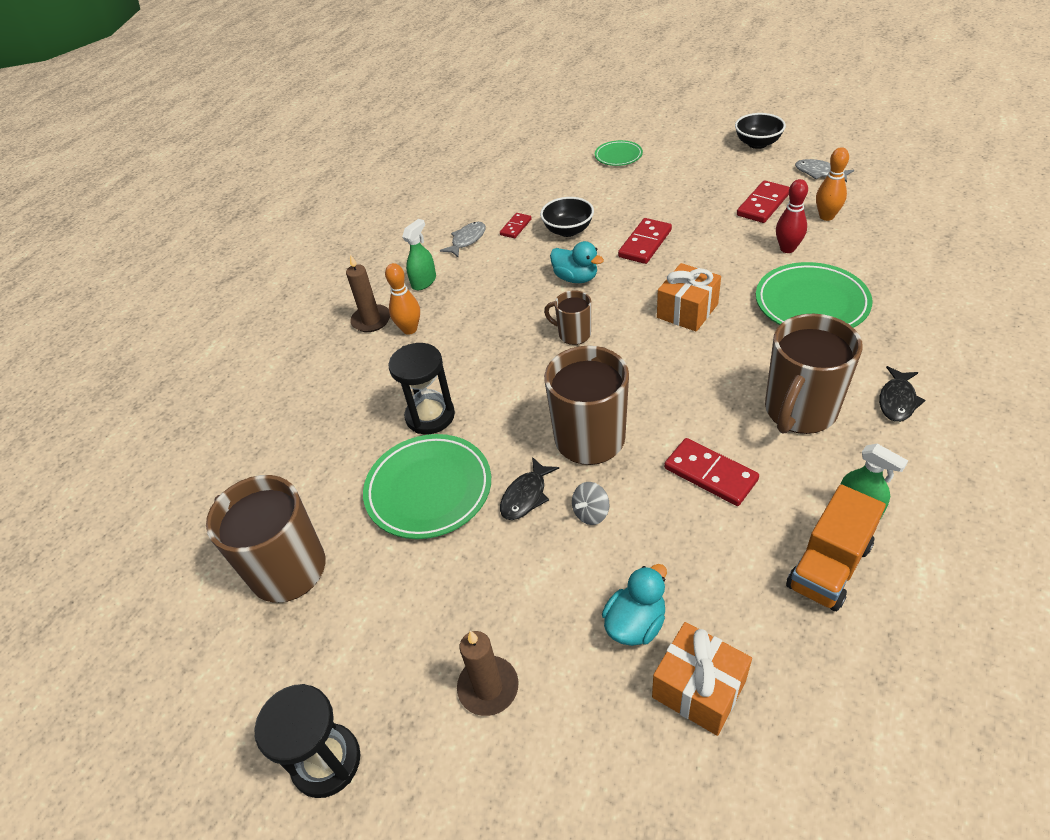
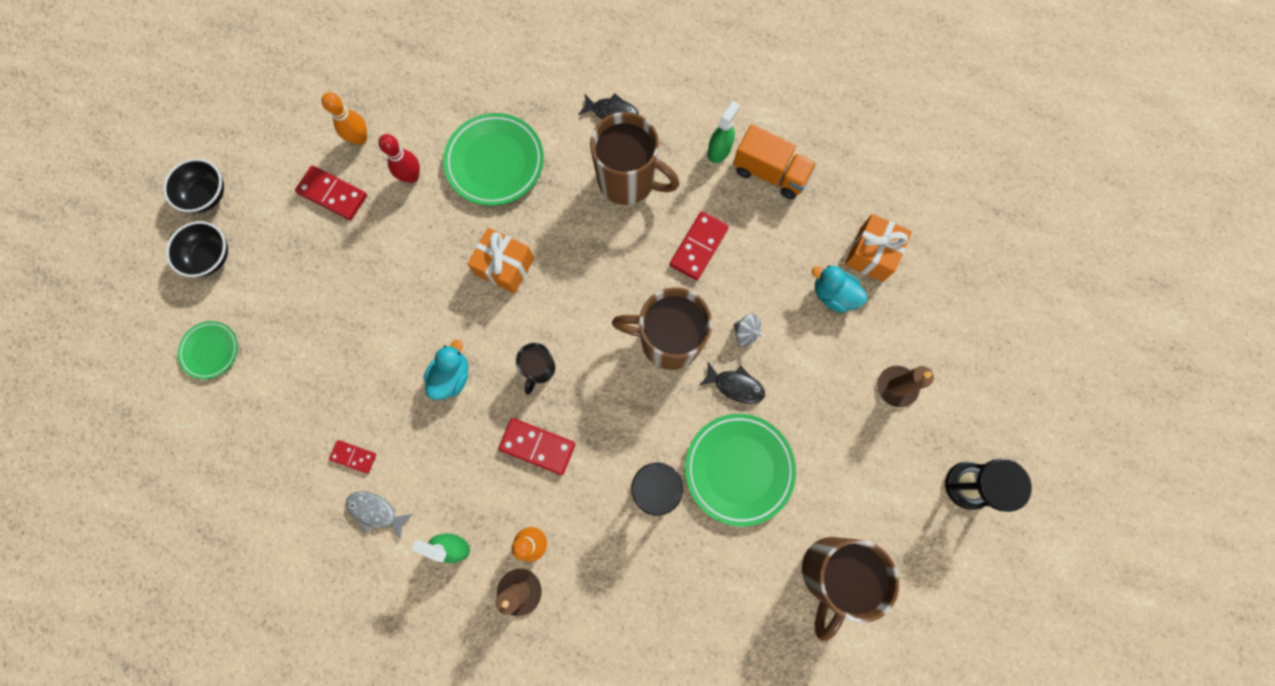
camera: 105 degrees left, 30 degrees up
black bowl [540,197,594,237] -> black bowl moved to [166,221,228,277]
brown mug [544,290,591,345] -> black mug [516,343,555,395]
red domino [618,218,672,264] -> red domino moved to [498,418,575,475]
grey fish [795,159,854,182] -> none

